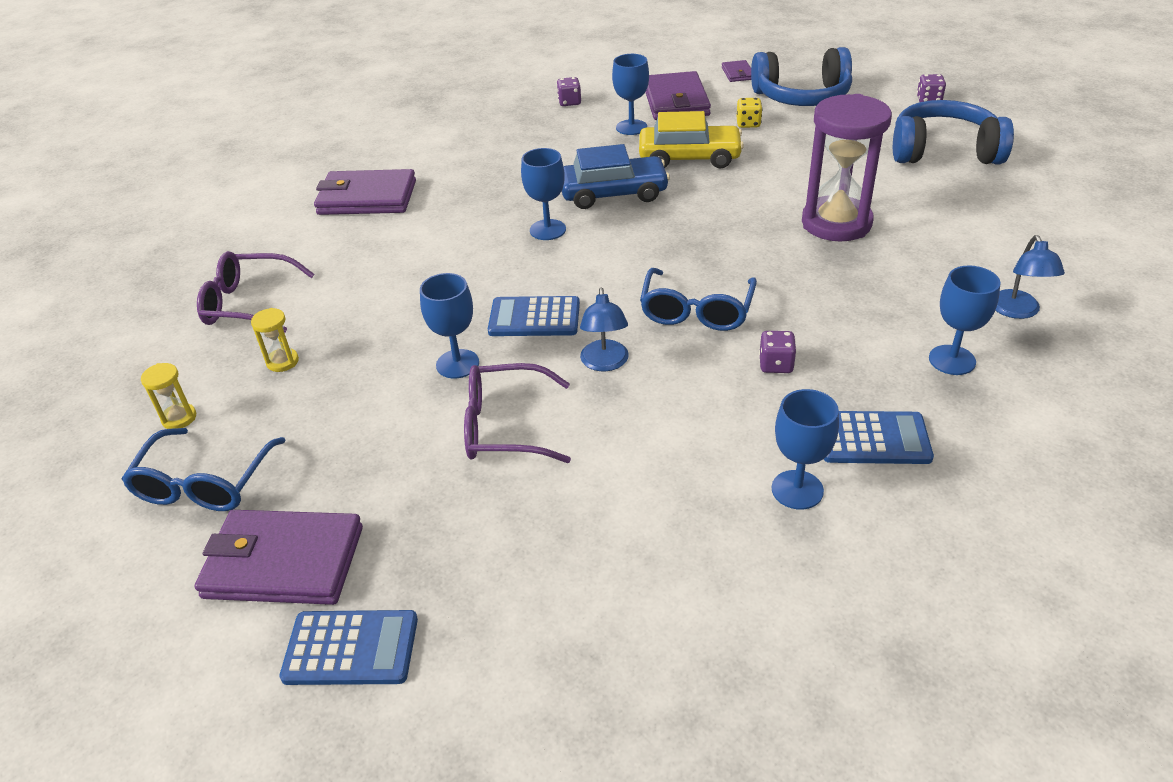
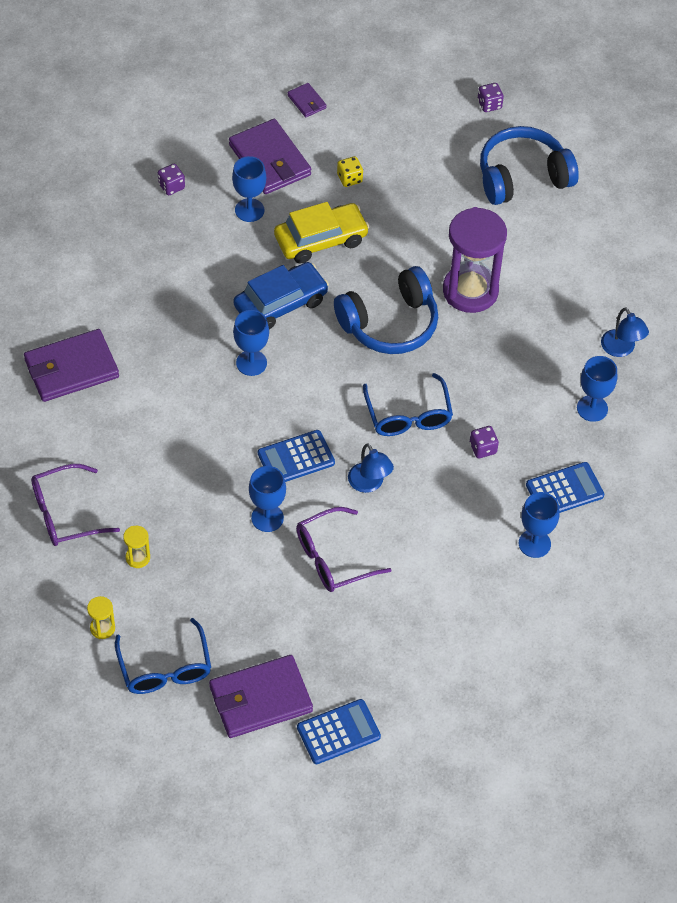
camera: 30 degrees left, 15 degrees up
blue headphones [751,47,852,106] -> blue headphones moved to [334,266,438,354]

